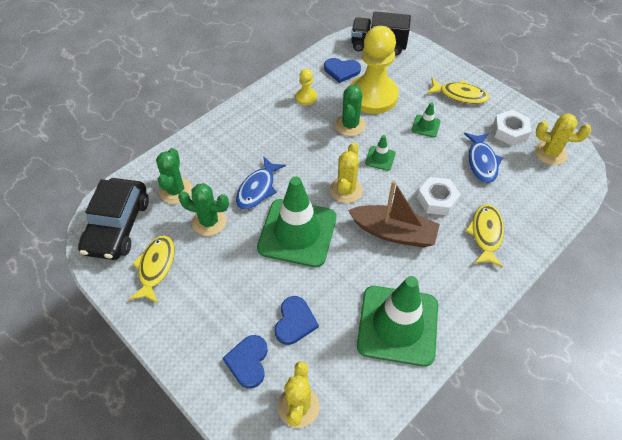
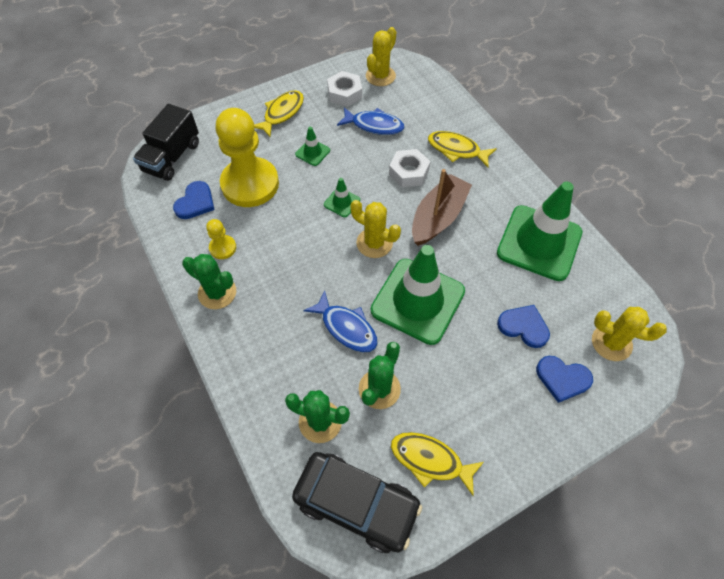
camera: 75 degrees left, 5 degrees up
green cactus [335,84,366,136] -> green cactus moved to [182,254,236,309]

